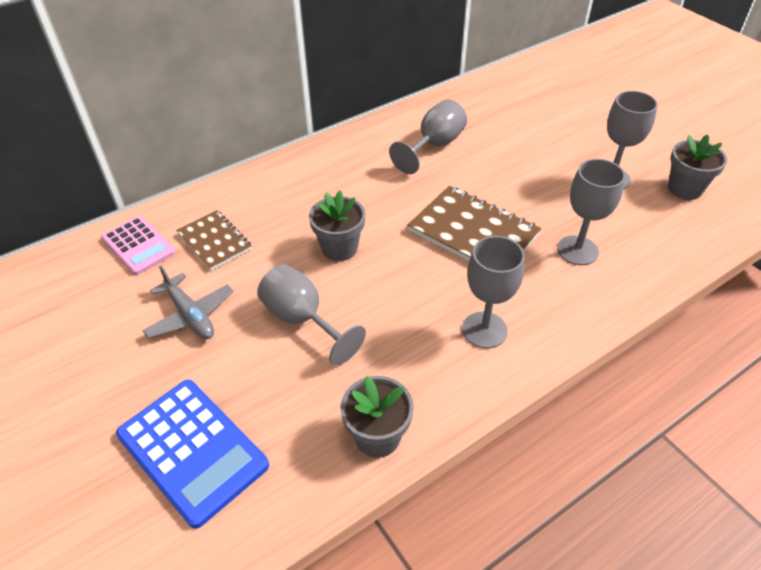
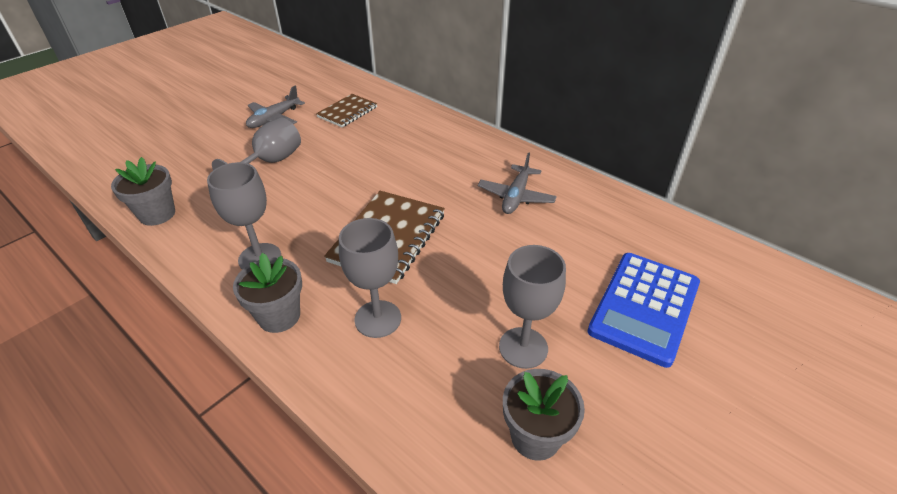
camera: 75 degrees right, 5 degrees down
pink calculator [101,216,175,275] -> none
blue calculator [116,380,269,529] -> blue calculator moved to [587,253,700,368]
grey flower pot [309,190,365,261] -> grey flower pot moved to [233,253,302,333]
grey goblet [389,100,467,174] -> grey plane [478,152,557,214]

